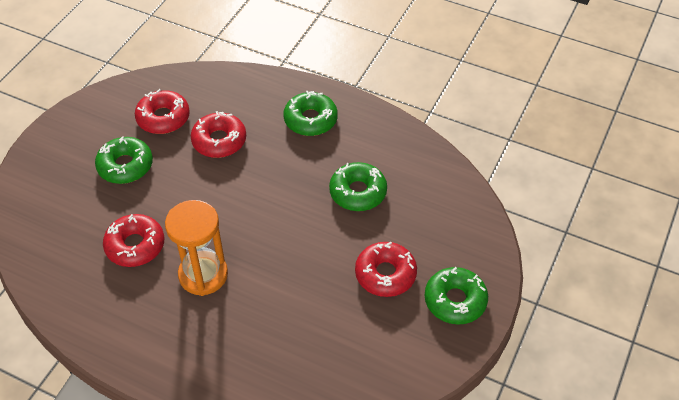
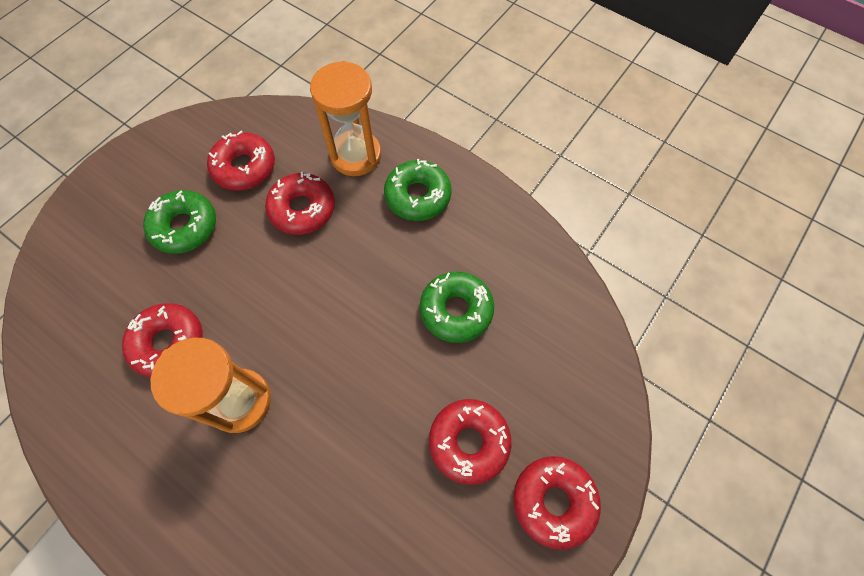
camera: 10 degrees right, 15 degrees up
green donut [425,267,488,325] -> red donut [513,456,601,550]
none -> orange hourglass [310,61,381,176]

